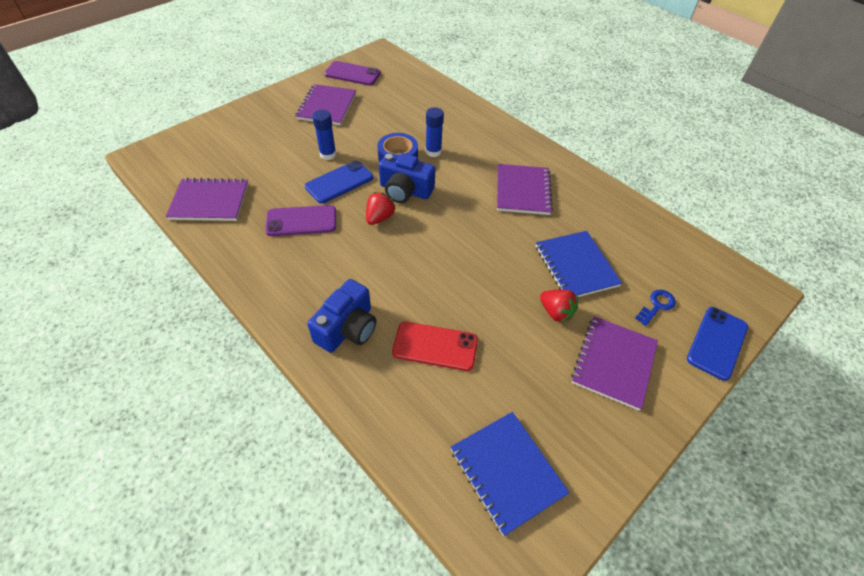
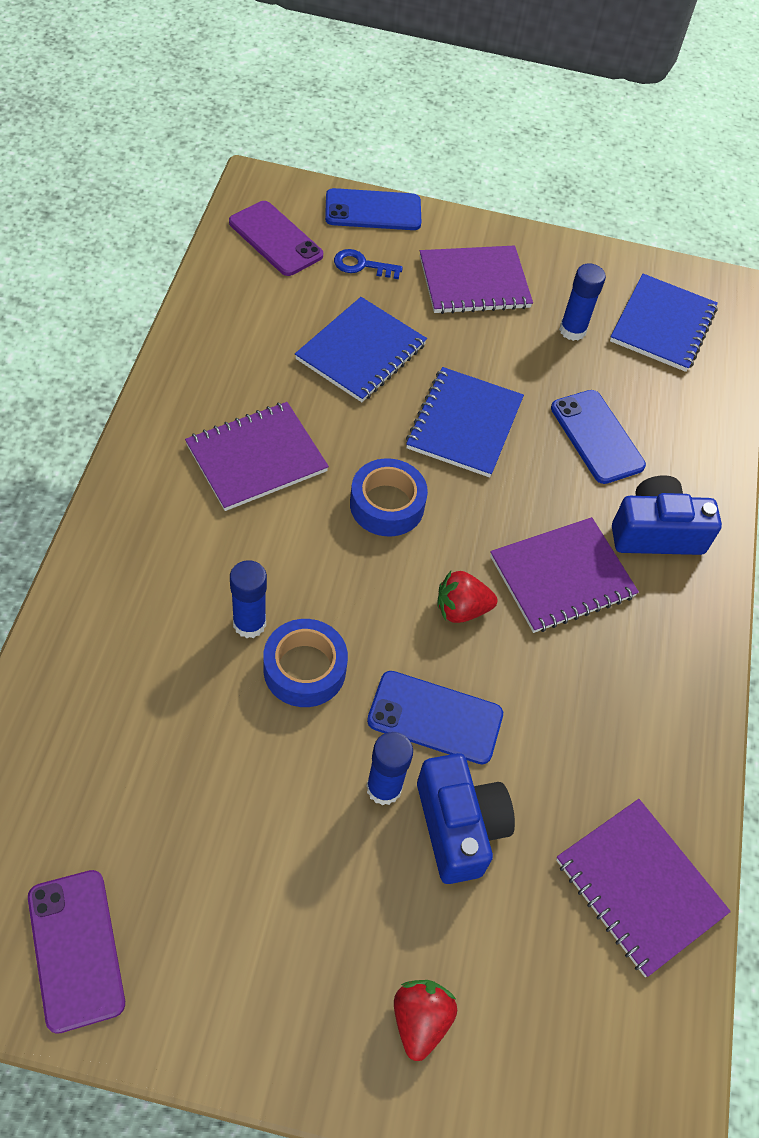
camera: 130 degrees left, 5 degrees up
purple phone [265,205,336,236] -> purple phone moved to [229,201,323,276]
purple notebook [295,84,356,125] -> purple notebook moved to [490,517,639,633]
blue camera [379,153,436,203] -> blue camera moved to [417,753,515,884]
red phone [392,322,478,371] -> blue phone [551,390,646,484]
red strawberry [540,290,578,323] -> red strawberry moved to [394,980,457,1061]
none -> blue tape [350,458,428,536]
none -> blue notebook [406,367,524,478]
none -> blue glue stick [559,263,606,341]

